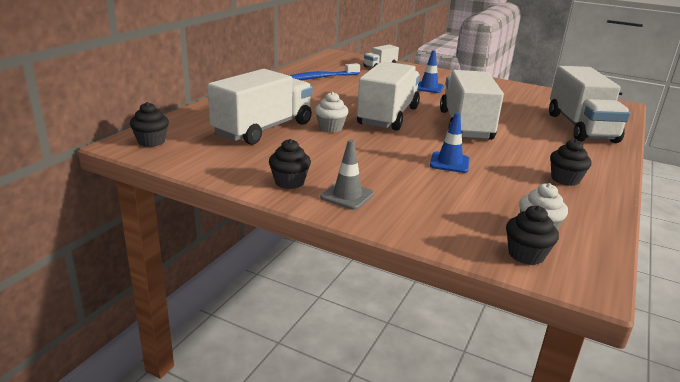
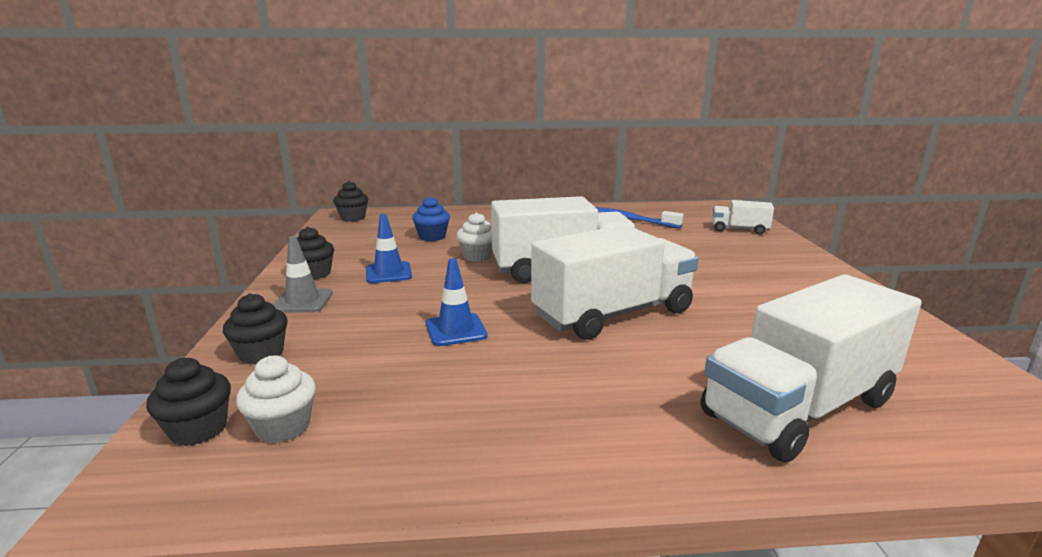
camera: 60 degrees right, 5 degrees down
white truck [207,69,313,145] -> blue cupcake [412,196,450,241]
blue traffic cone [417,50,444,93] -> blue traffic cone moved to [366,214,412,283]
black cupcake [550,139,592,186] -> black cupcake moved to [223,293,288,365]

